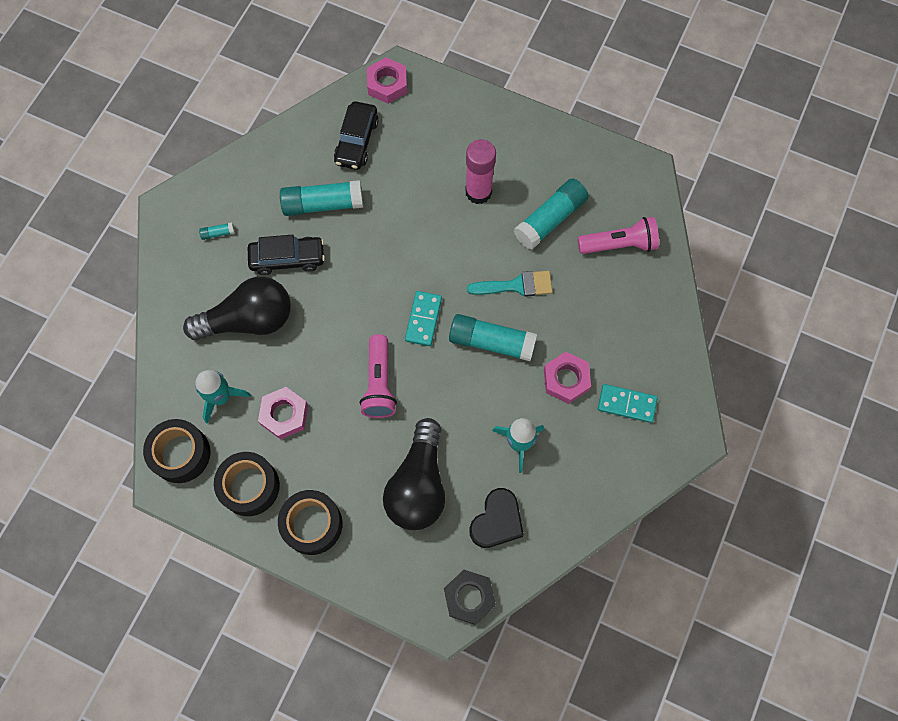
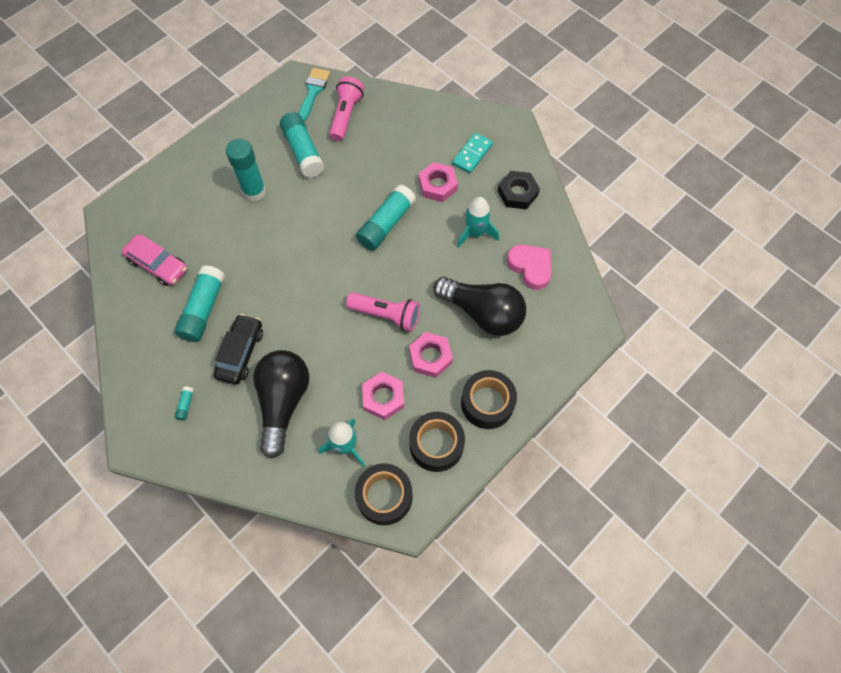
camera: 70 degrees left, 5 degrees down
black car [334,101,379,170] -> pink car [122,234,187,286]
pink nut [367,57,407,104] -> pink nut moved to [409,332,453,378]
turquoise domino [405,291,442,346] -> none
black nut [444,570,496,625] -> black nut moved to [498,171,540,209]
pink glue stick [465,139,496,204] -> turquoise glue stick [226,139,266,201]
turquoise brush [467,271,553,297] -> turquoise brush moved to [298,68,330,121]
black heart [469,488,524,548] -> pink heart [507,245,551,290]

